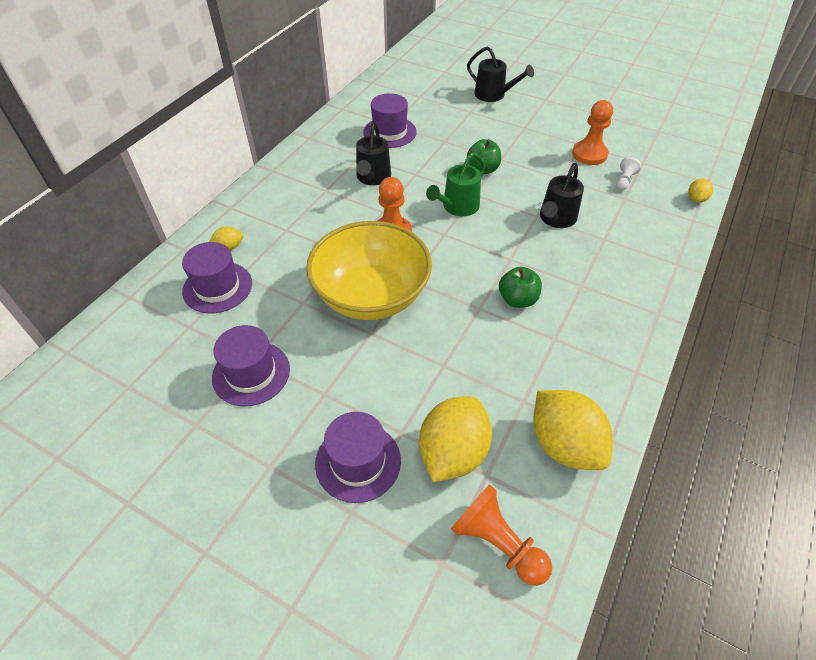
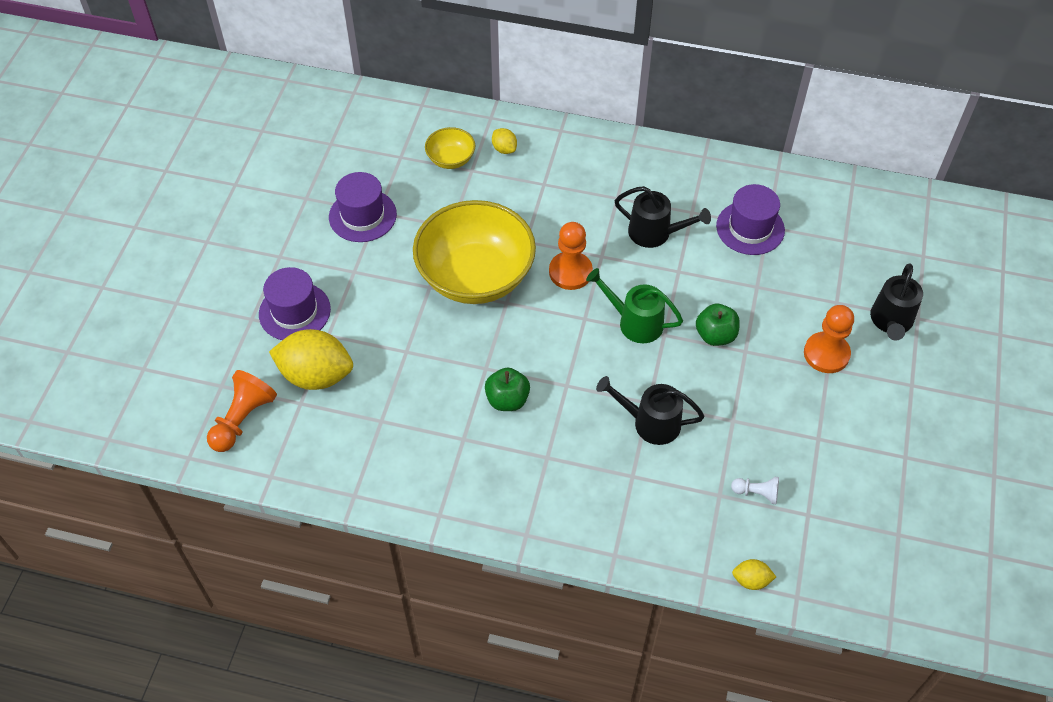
camera: 75 degrees right, 5 degrees up
purple hat [182,242,252,314] -> yellow bowl [425,127,475,169]
black watering can [356,122,391,185] -> black watering can turned 150 degrees counterclockwise [615,186,711,248]
yellow lemon [533,390,613,470] -> none
orange pawn [572,100,613,165] -> orange pawn moved to [804,305,854,373]

